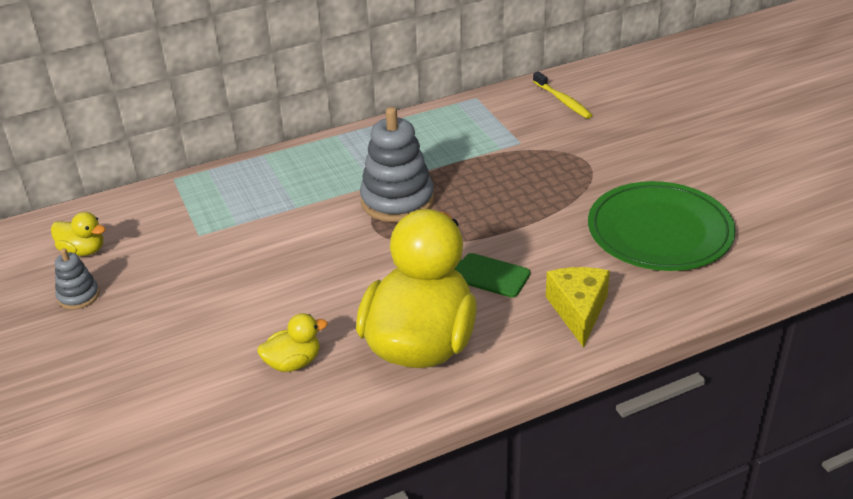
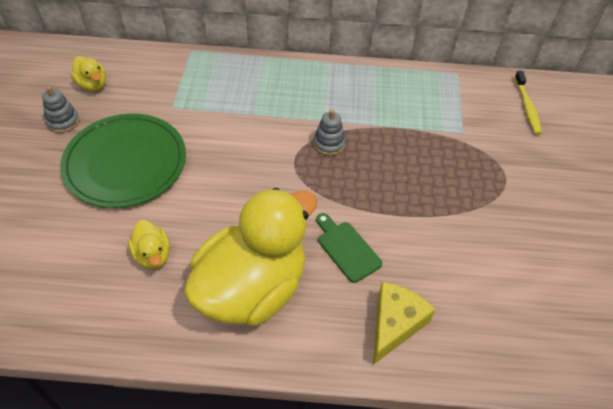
camera: 25 degrees right, 15 degrees up
yellow duck [257,313,328,372] -> yellow duck turned 60 degrees clockwise [128,220,170,269]
grey stacking toy [360,107,434,222] -> grey stacking toy [313,109,346,156], size x0.51
green plate [588,181,736,271] -> green plate moved to [60,114,186,208]

